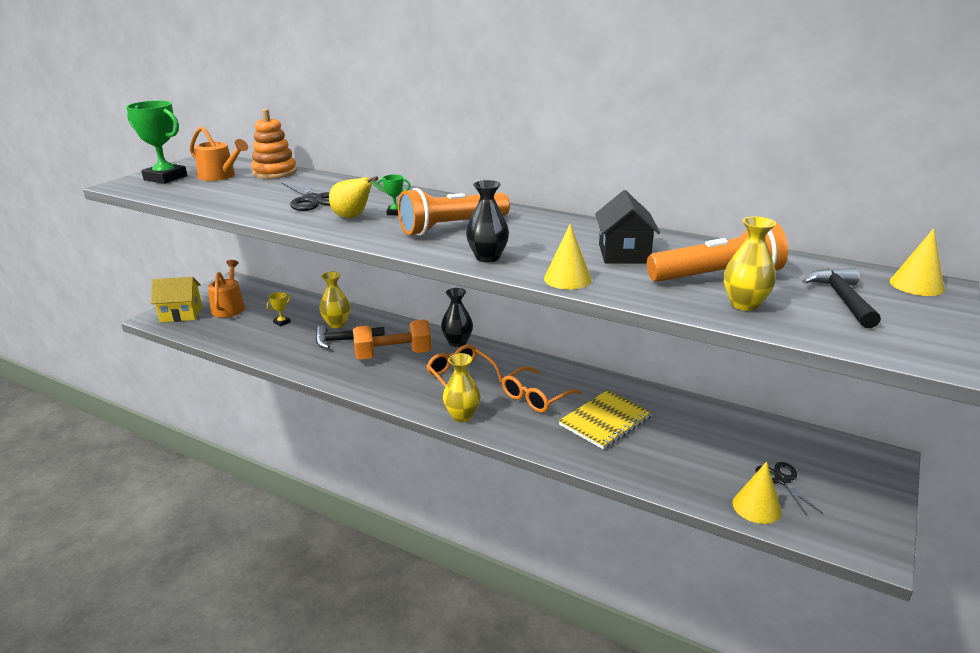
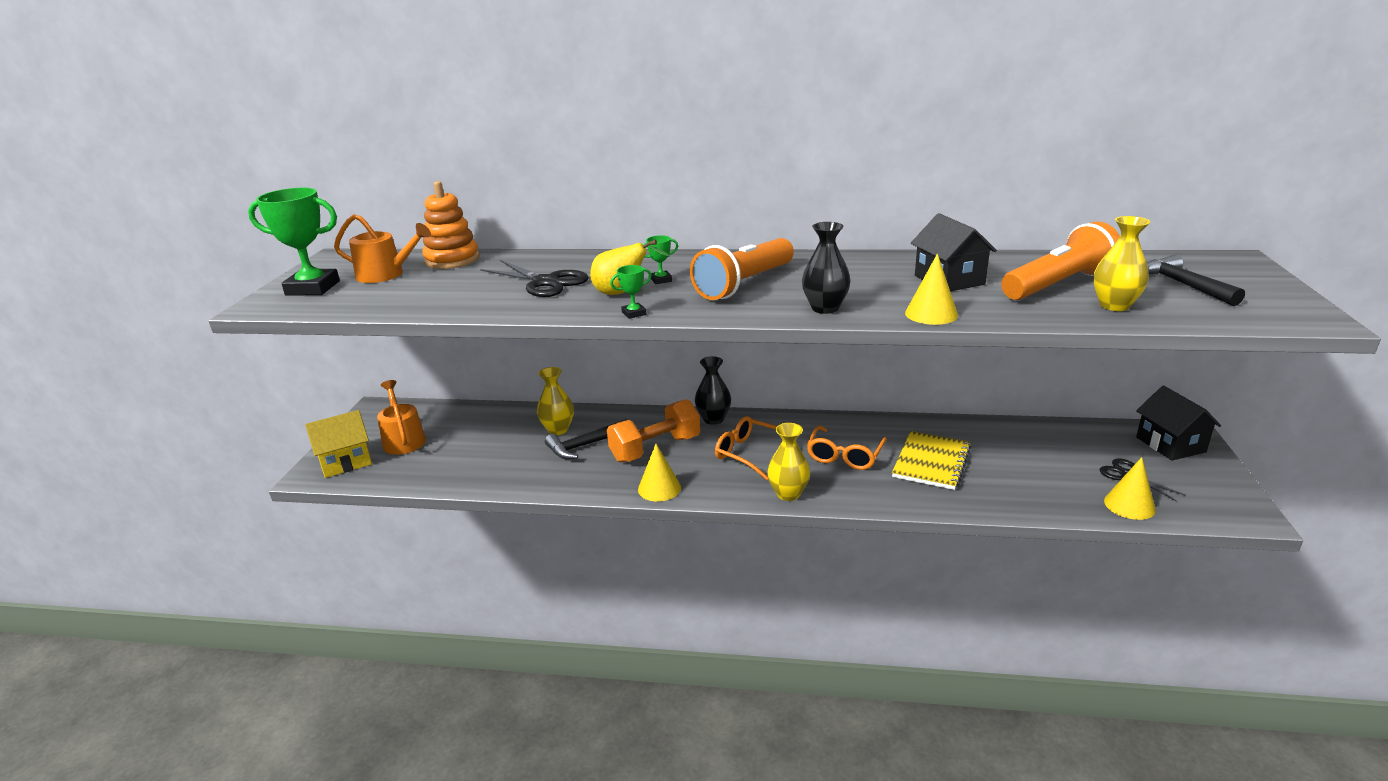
camera: 20 degrees left, 0 degrees up
yellow trophy [267,292,291,327] -> none
yellow cone [890,228,945,296] -> yellow cone moved to [638,444,681,501]
none -> green trophy [610,265,652,319]
none -> black house [1136,386,1221,461]

